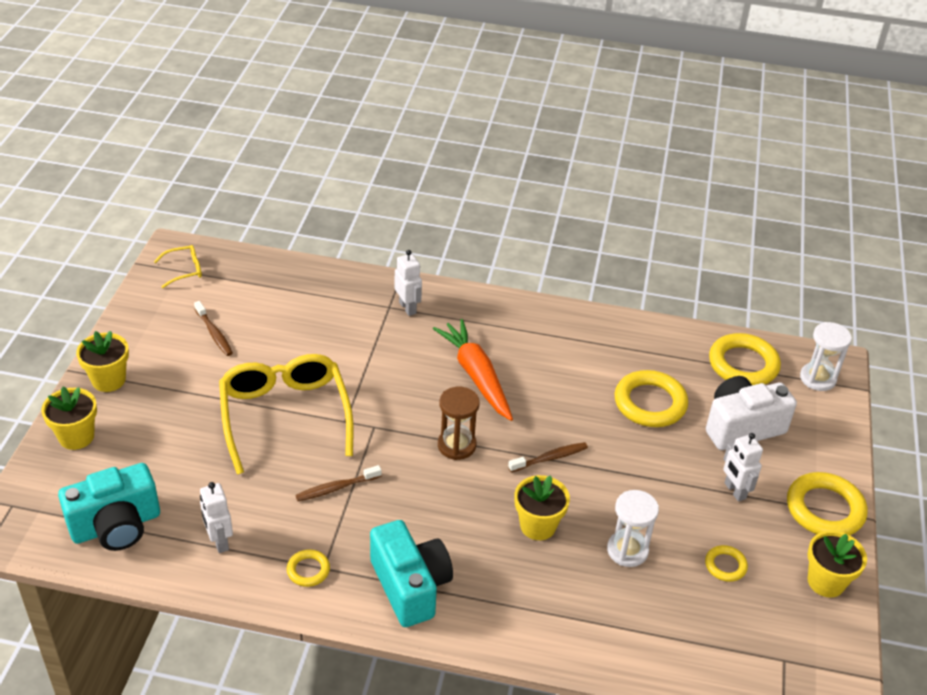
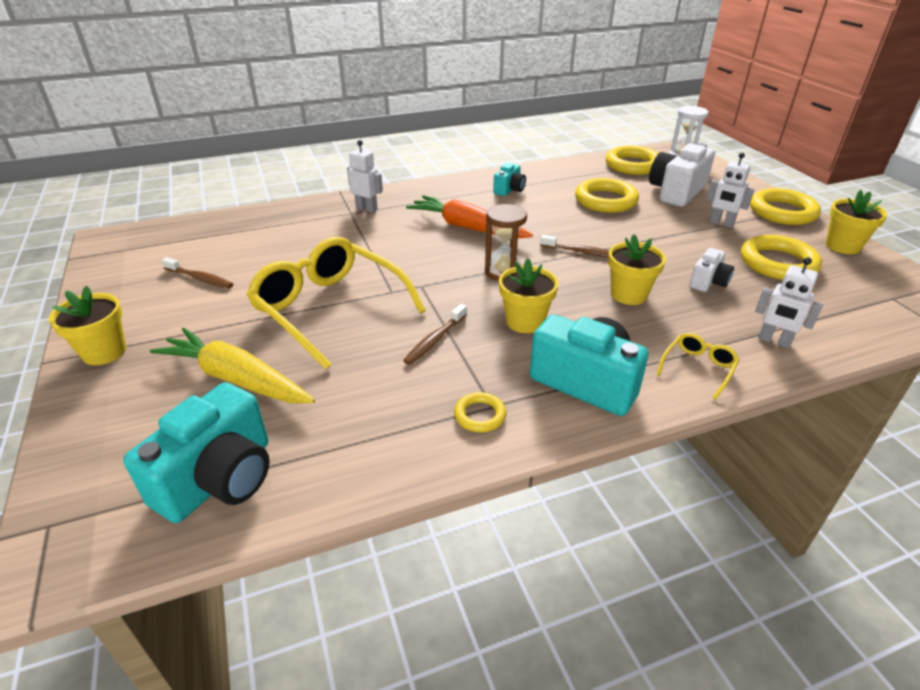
camera: 30 degrees left, 5 degrees down
yellow flower pot [41,387,97,450] -> yellow flower pot moved to [499,259,559,333]
yellow glasses [154,245,202,288] -> yellow glasses moved to [656,333,740,400]
white robot [200,482,233,553] -> white robot moved to [755,257,823,349]
brown toothbrush [508,442,588,472] -> brown toothbrush turned 75 degrees clockwise [540,235,609,258]
white hourglass [607,490,659,567] -> white camera [689,248,734,292]
yellow ring [705,545,748,582] -> yellow ring [741,235,822,280], size x1.96
none -> yellow carrot [150,328,315,403]
none -> turquoise camera [493,163,526,196]

